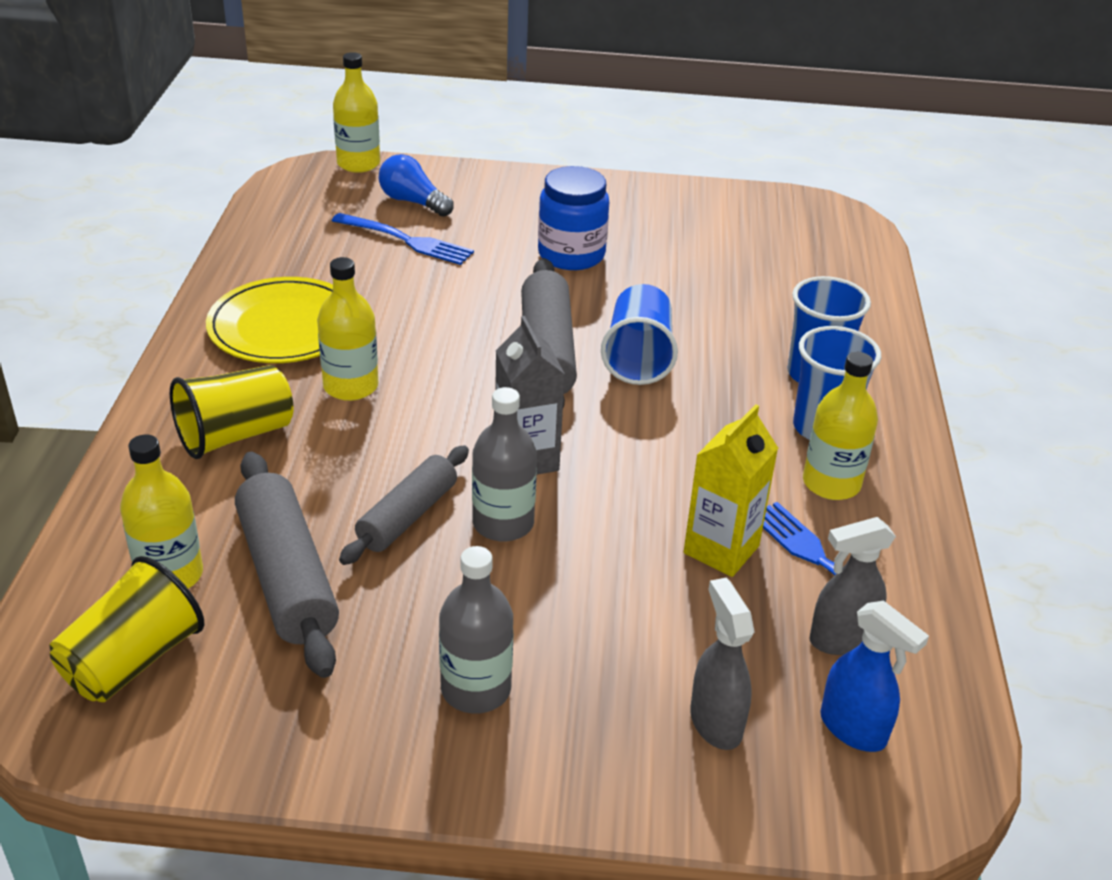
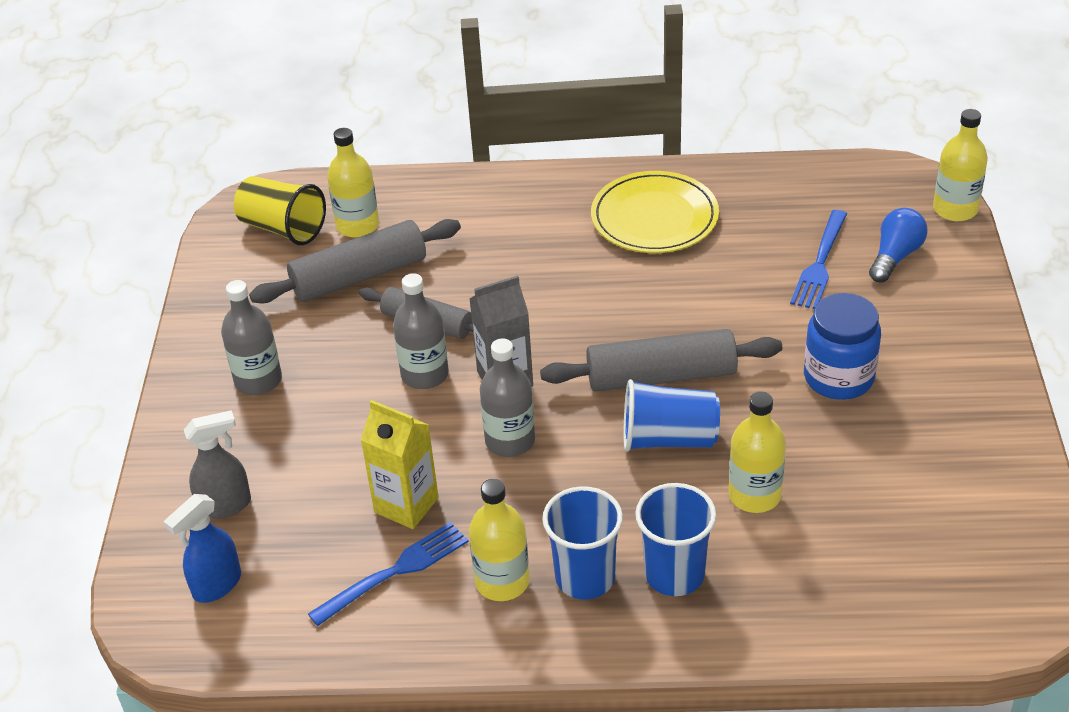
camera: 90 degrees right, 5 degrees up
yellow cup [170,365,294,459] -> none
yellow bottle [317,257,378,401] -> yellow bottle moved to [728,392,786,513]
grey spray bottle [810,517,896,655] -> none
none -> grey bottle [480,338,535,457]

